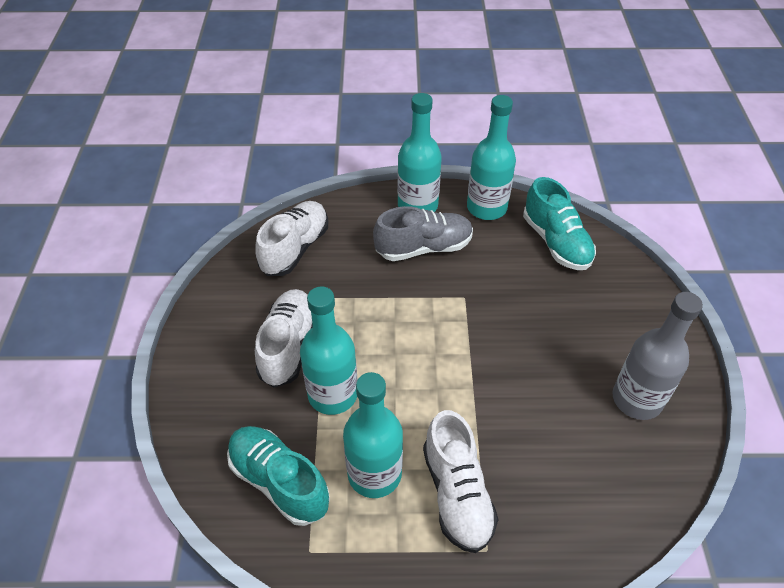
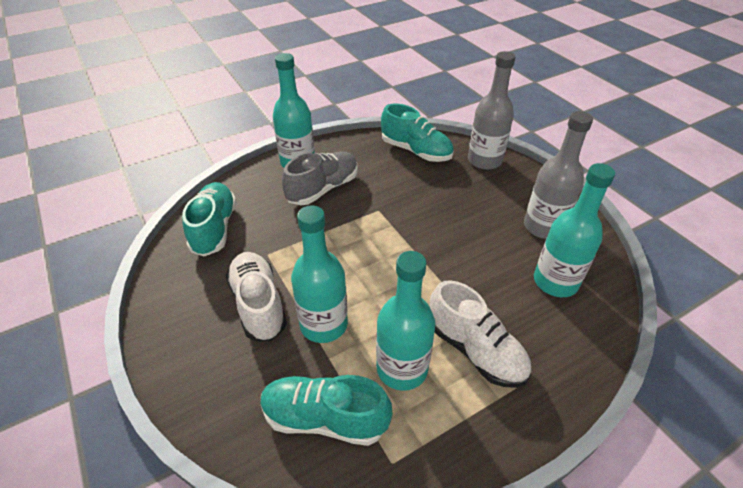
camera: 30 degrees left, 5 degrees down
white shoe [256,201,328,276] -> turquoise shoe [182,182,237,256]
turquoise bottle [467,95,516,220] -> turquoise bottle moved to [534,163,615,297]
none -> grey bottle [468,51,515,170]

